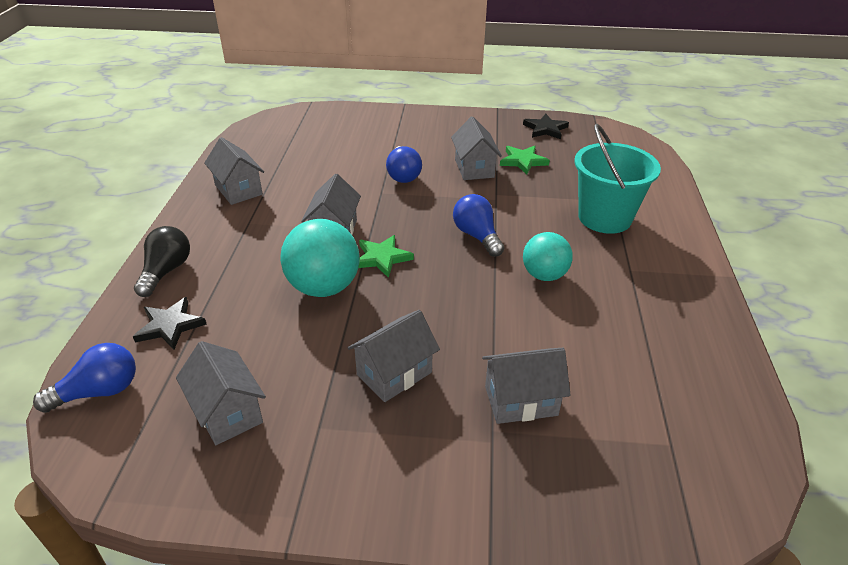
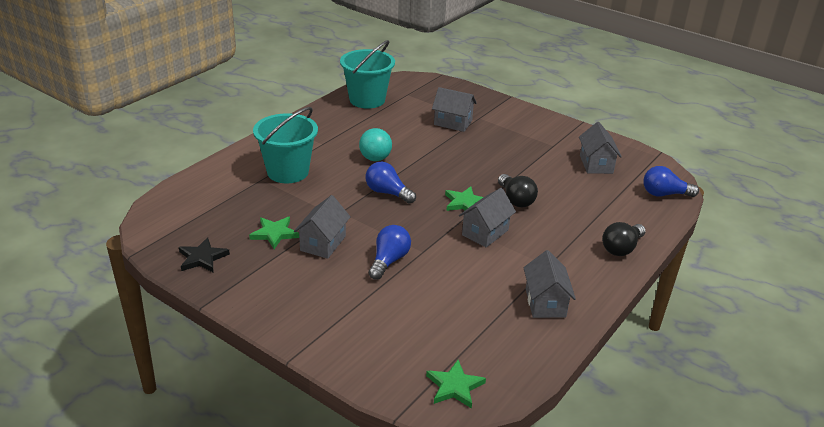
camera: 150 degrees left, 5 degrees down
black star [133,297,207,350] -> none
turquoise ball [280,219,360,297] -> black light bulb [498,174,538,207]
grey house [348,310,440,402] -> none
blue light bulb [453,194,504,257] -> blue light bulb turned 120 degrees clockwise [366,162,416,204]
none -> turquoise bucket [340,40,395,109]
none -> green star [426,360,486,409]

